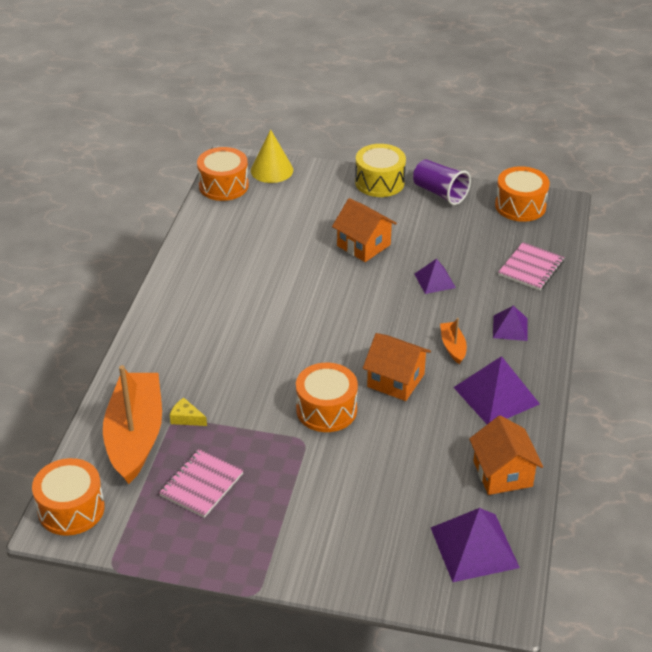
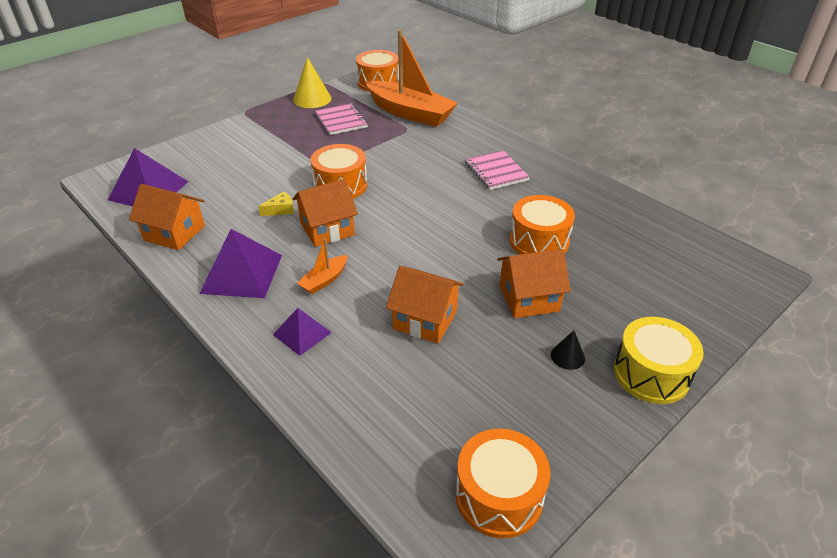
camera: 125 degrees right, 0 degrees up
yellow cheese [170,398,207,426] -> yellow cheese moved to [258,191,294,216]
orange drum [197,147,249,201] -> orange drum moved to [509,195,575,254]
yellow cone [251,129,293,183] -> yellow cone moved to [293,57,332,108]
purple cup [413,159,471,205] -> none
purple pyramid [414,259,456,294] -> orange house [386,266,464,344]
orange boat [440,318,467,364] -> orange boat turned 105 degrees clockwise [297,239,347,294]
pink notebook [498,242,564,291] -> pink notebook moved to [465,150,530,190]
none -> black cone [551,330,585,370]

